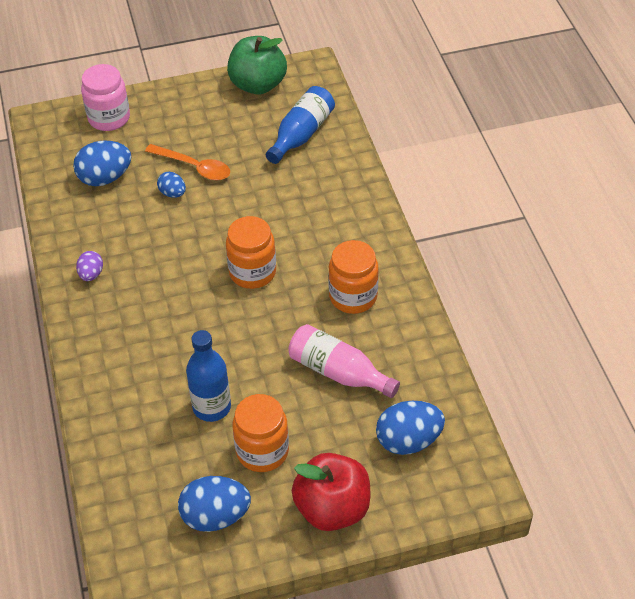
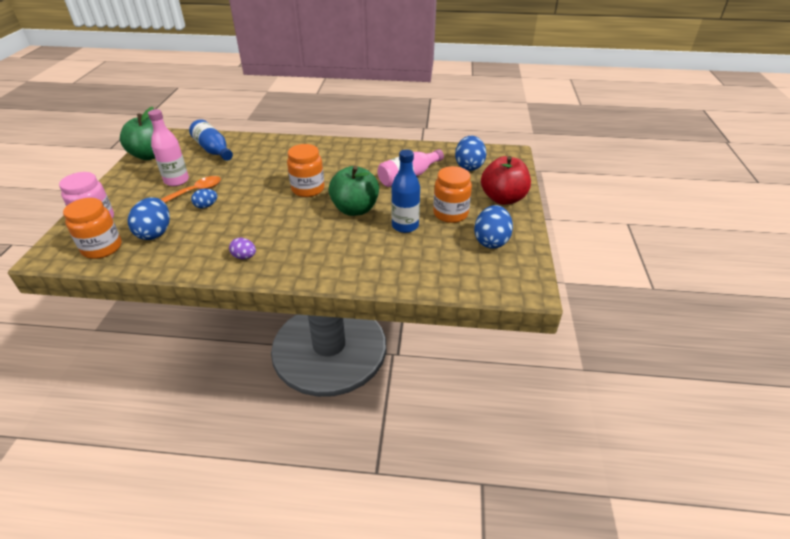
camera: 70 degrees left, 10 degrees down
orange jar [328,240,379,314] -> orange jar moved to [63,198,122,259]
none -> pink bottle [148,109,189,186]
none -> green apple [329,166,379,216]

